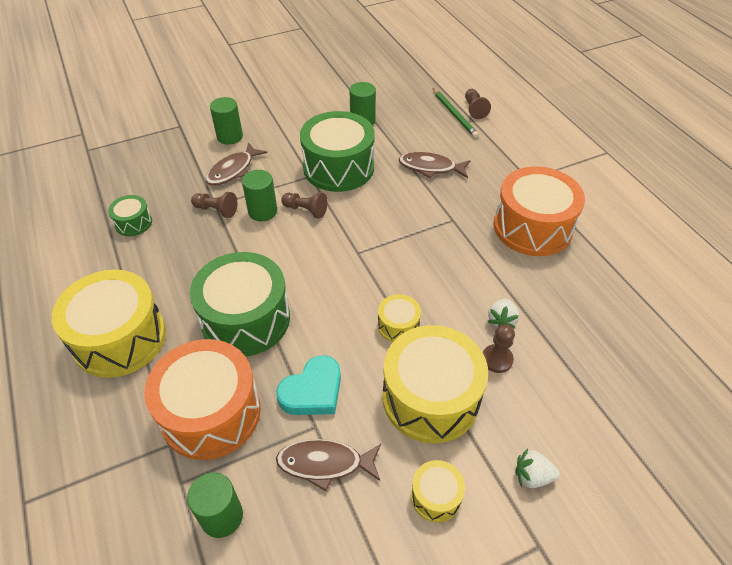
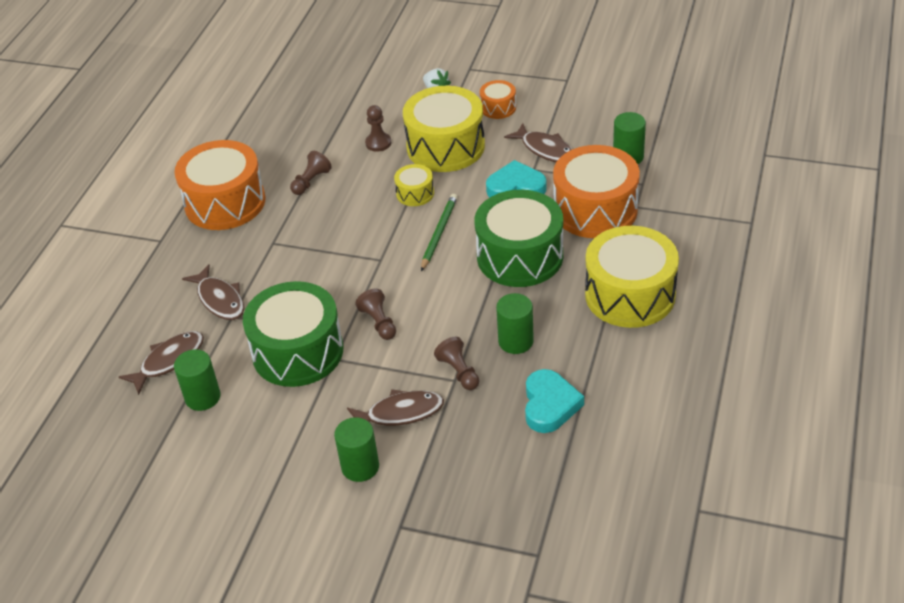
camera: 135 degrees left, 5 degrees down
green drum [108,195,152,236] -> turquoise heart [525,369,584,433]
green cylinder [242,170,277,221] -> green cylinder moved to [496,293,534,354]
yellow drum [411,460,465,522] -> orange drum [480,80,516,119]
green pencil [433,88,479,138] -> green pencil moved to [421,194,457,271]
brown pawn [465,89,491,119] -> brown pawn moved to [290,151,332,195]
white strawberry [487,298,519,329] -> none
none -> brown fish [119,331,204,395]

